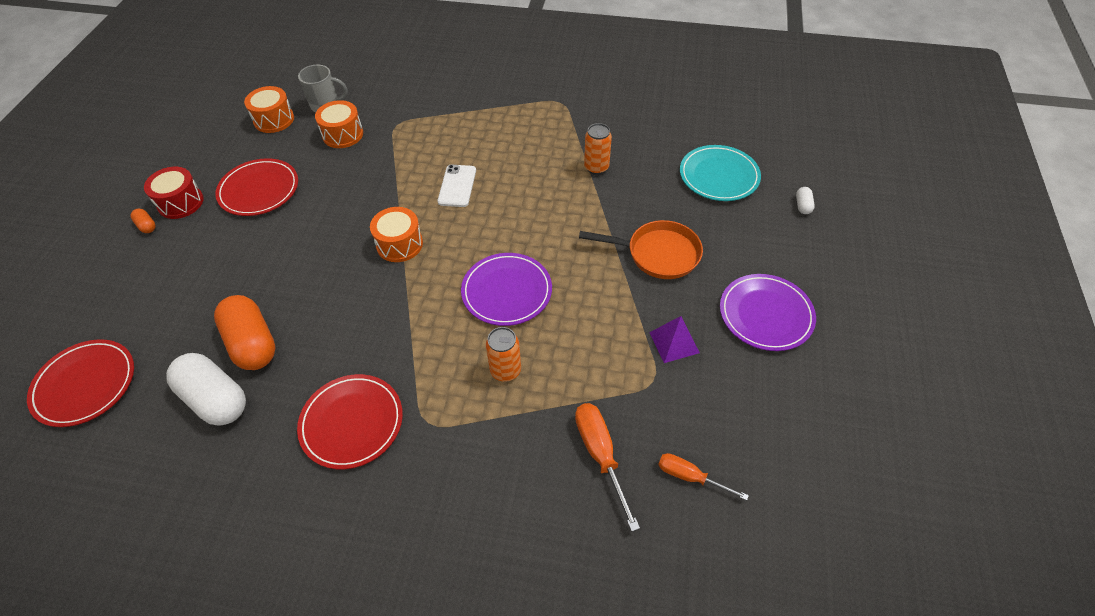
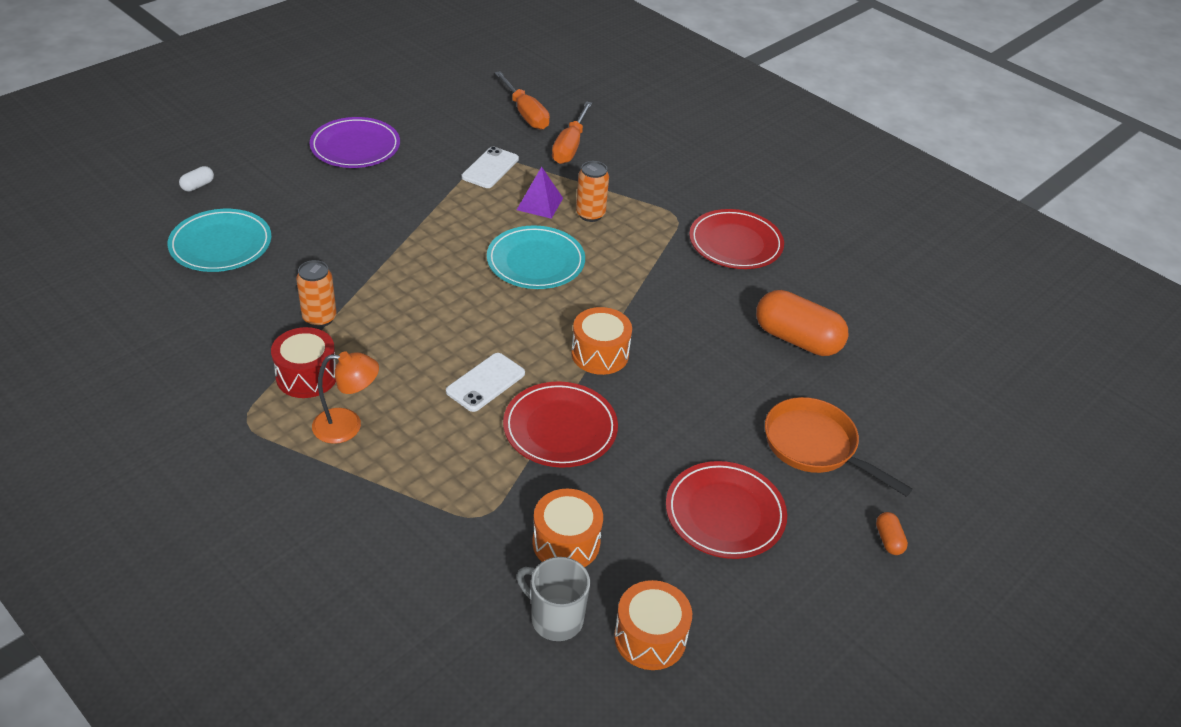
camera: 150 degrees left, 10 degrees down
red plate [27,339,134,427] -> red plate moved to [503,382,618,468]
red drum [144,167,204,219] -> red drum moved to [271,327,336,398]
white capsule [166,353,246,426] -> none
orange capsule [214,295,276,370] -> orange capsule turned 60 degrees counterclockwise [756,290,848,356]
purple plate [461,253,552,326] -> turquoise plate [487,226,585,289]
orange pan [579,220,703,279] -> orange pan moved to [765,397,913,497]
purple pyramid [649,316,700,363] -> purple pyramid moved to [517,167,563,219]
orange screwdriver [658,453,749,500] -> orange screwdriver [495,71,550,130], size x1.51
none -> orange lamp [312,351,379,444]
none -> white phone [462,147,519,188]

